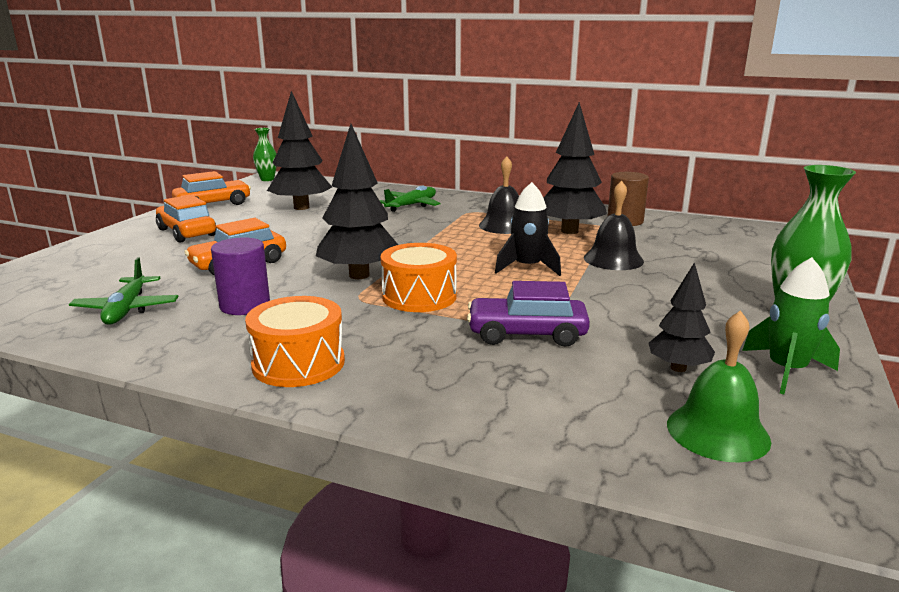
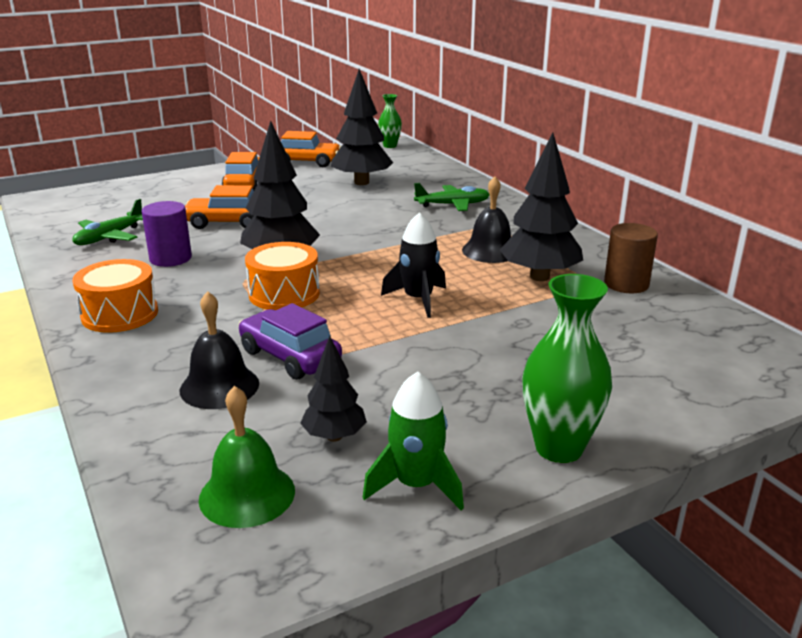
camera: 40 degrees right, 5 degrees up
black bell [584,180,644,270] -> black bell moved to [180,291,259,409]

